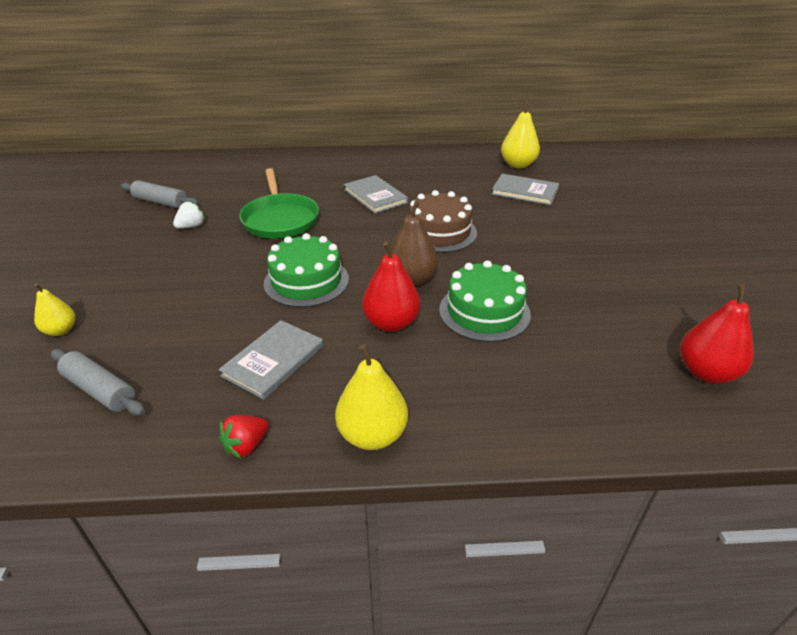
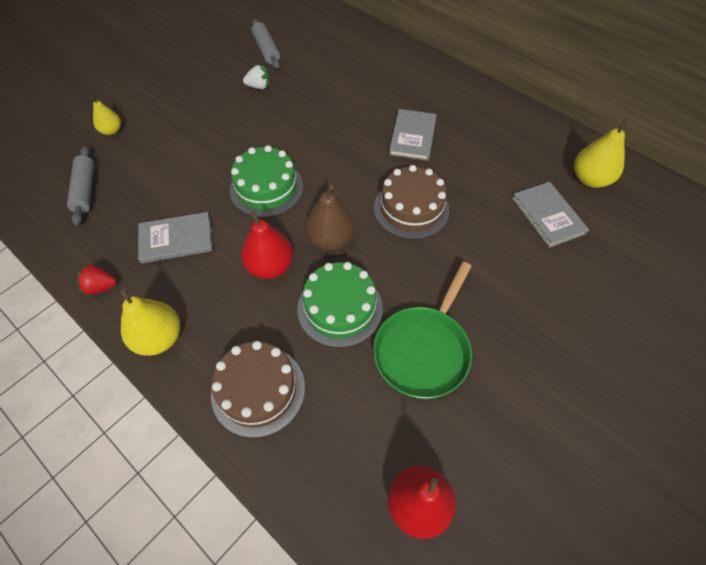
camera: 45 degrees right, 20 degrees up
green pan [239,168,319,239] -> green pan moved to [373,262,472,399]
none -> brown cake [211,341,305,438]

